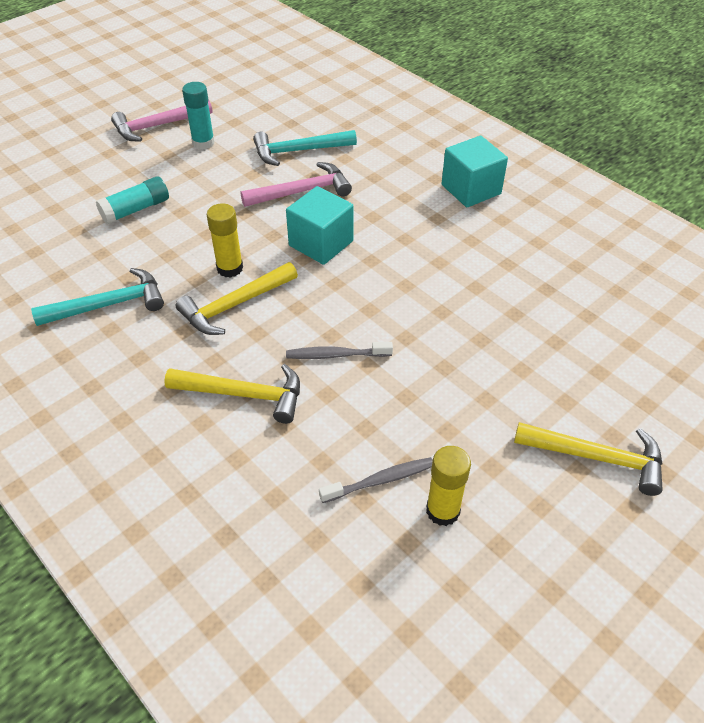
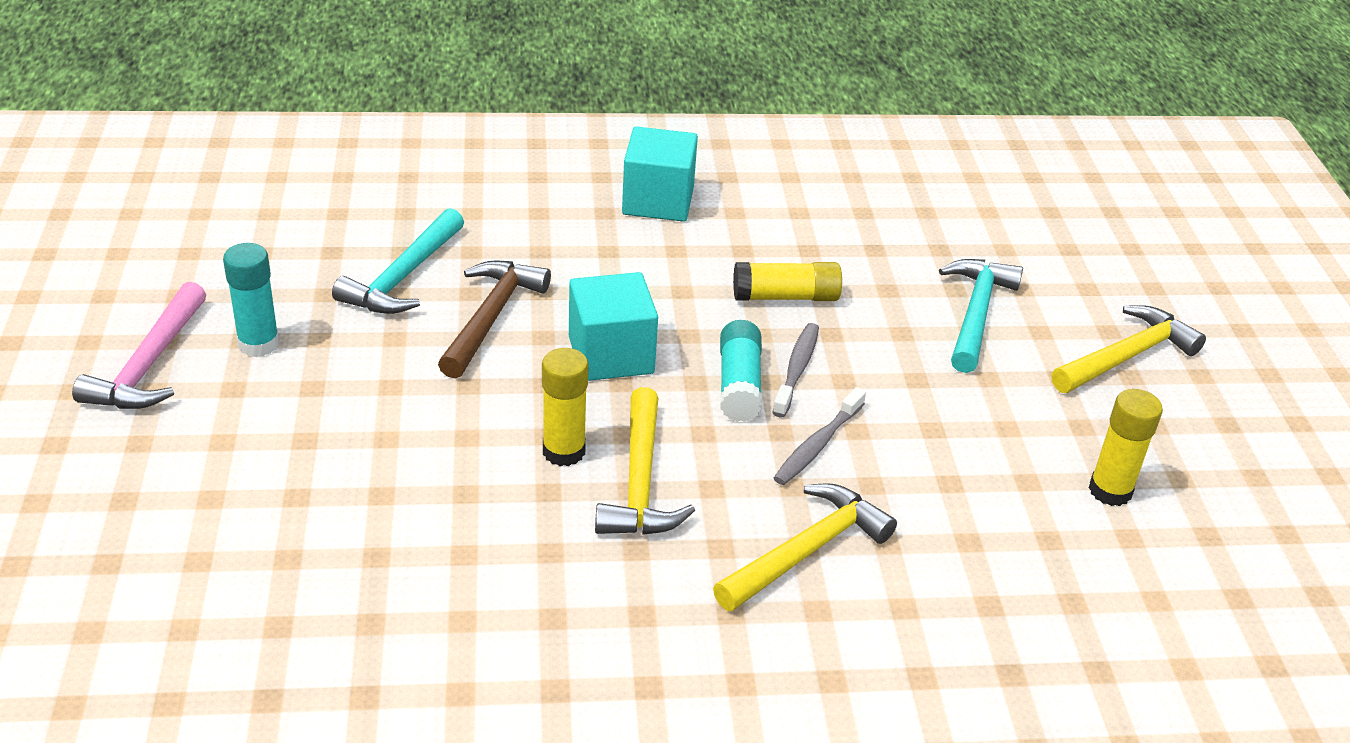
camera: 55 degrees left, 10 degrees down
turquoise hammer [31,268,164,326] -> turquoise hammer moved to [939,259,1023,373]
turquoise glue stick [96,176,169,224] -> turquoise glue stick moved to [720,320,762,422]
pink hammer [240,162,352,207] -> brown hammer [438,261,551,379]
grey toothbrush [319,457,433,503] -> grey toothbrush moved to [772,323,819,418]
none -> yellow glue stick [733,262,842,301]

